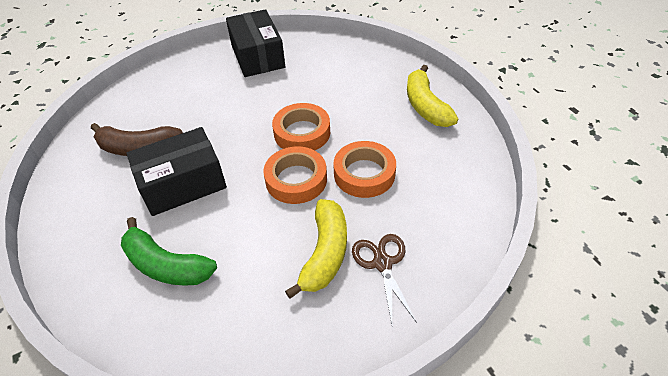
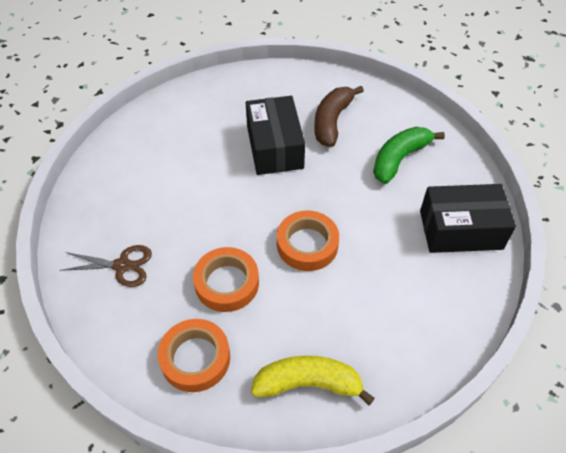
camera: 105 degrees right, 5 degrees up
green banana [121,217,217,286] -> green banana moved to [373,127,445,184]
orange tape [263,146,327,204] -> orange tape moved to [158,319,230,392]
yellow banana [285,199,347,299] -> none

